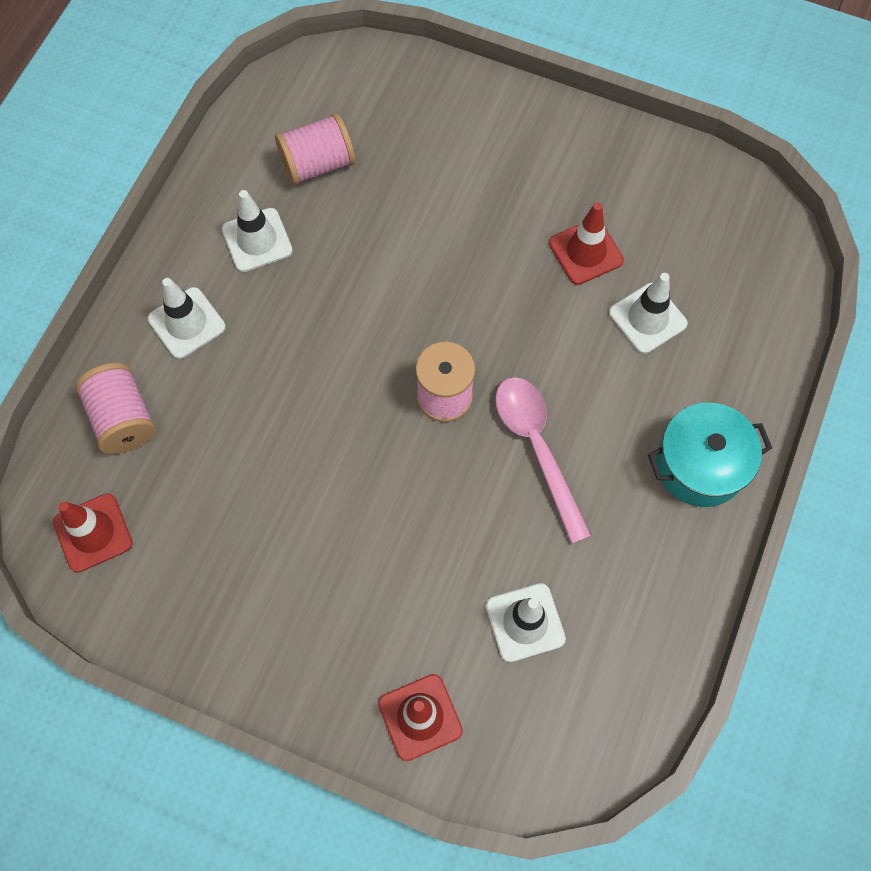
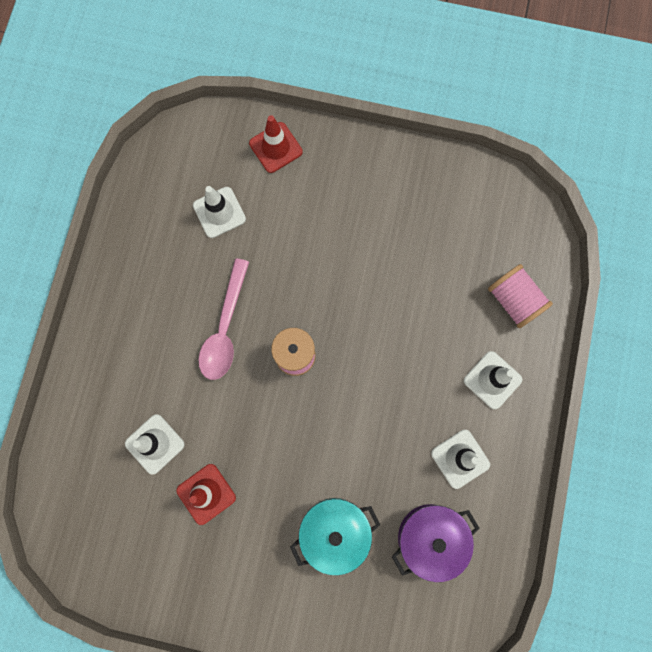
camera: 170 degrees right, 10 degrees up
red traffic cone [53,493,133,573] -> none
pink spool [275,113,355,186] -> purple pot [392,504,480,582]
pink spoon [495,377,592,544] -> pink spoon turned 45 degrees clockwise [199,258,249,380]
turquoise pot [648,403,772,507] -> turquoise pot moved to [290,498,380,575]

